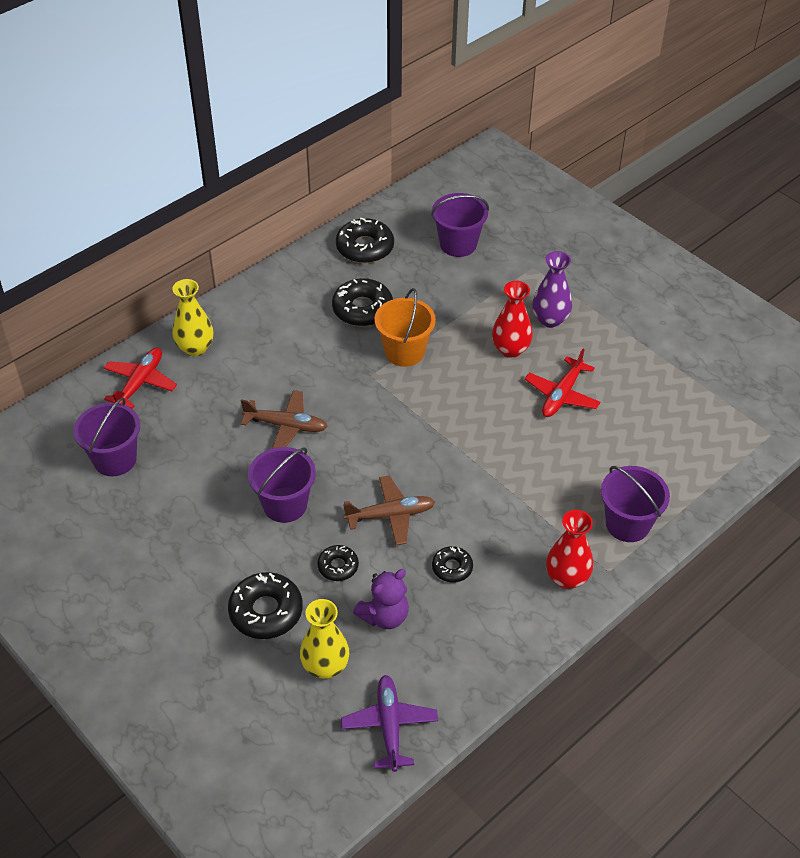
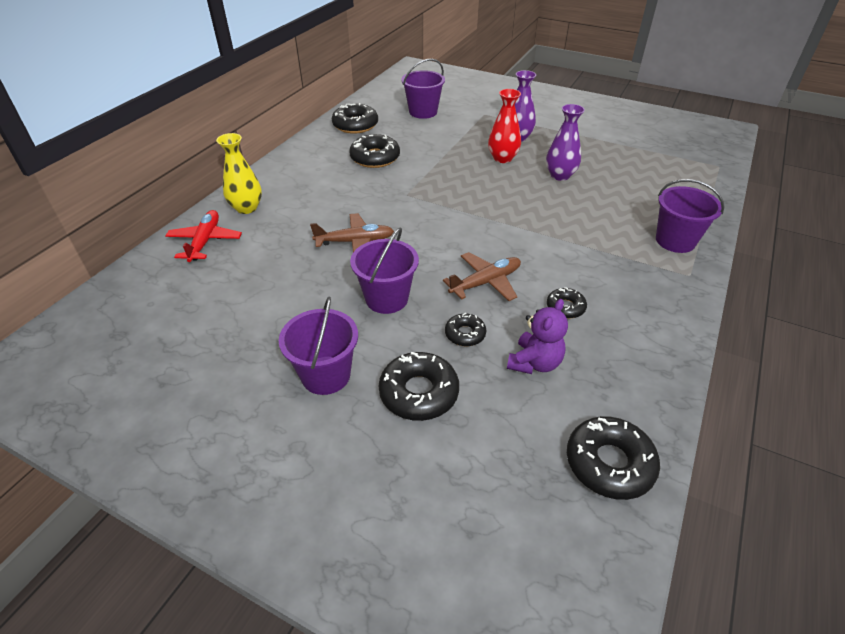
camera: 20 degrees left, 5 degrees down
purple bucket [73,398,140,476] -> purple bucket moved to [279,297,358,395]
yellow vase [300,599,349,679] -> none
purple plane [341,675,438,772] -> black donut [567,416,660,500]
orange bucket [375,288,436,367] -> none
red plane [525,349,601,417] -> purple vase [546,104,585,181]
red vase [546,510,593,589] -> none

